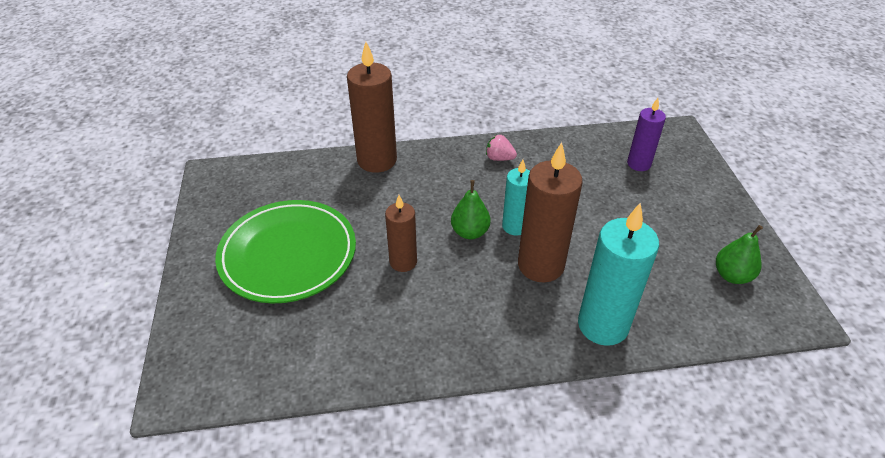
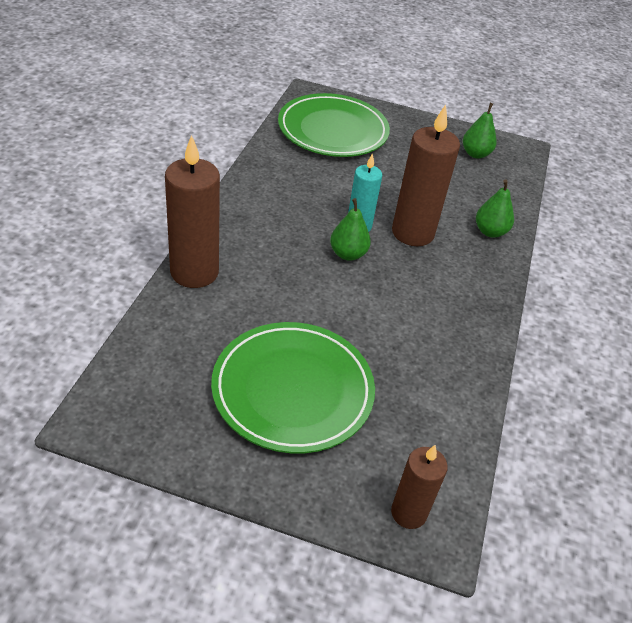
camera: 70 degrees left, 0 degrees up
brown candle [385,195,417,272] -> brown candle moved to [391,445,448,529]
pink strawberry [486,135,517,161] -> none
turquoise candle [578,203,659,346] -> green pear [476,180,514,238]
purple candle [627,98,666,171] -> green plate [278,93,390,157]

